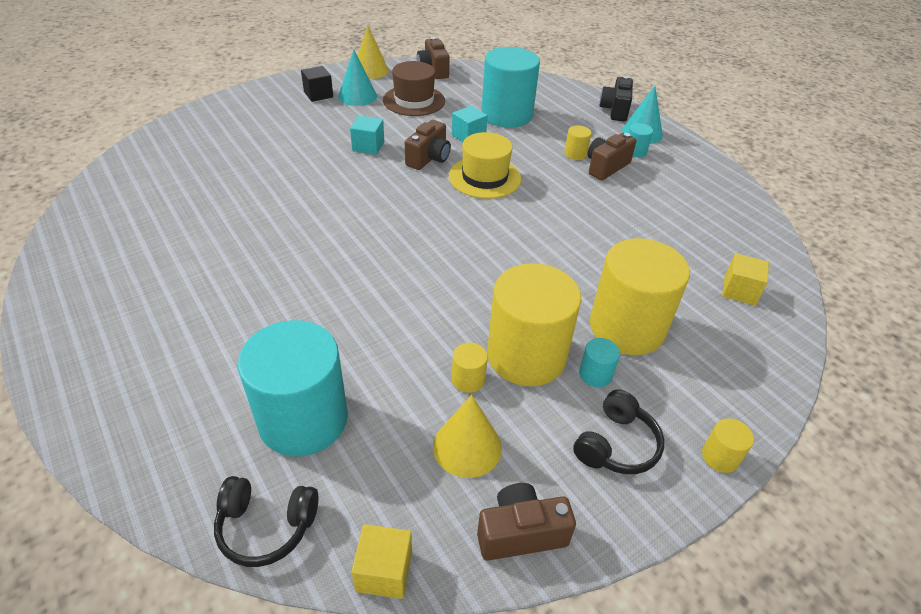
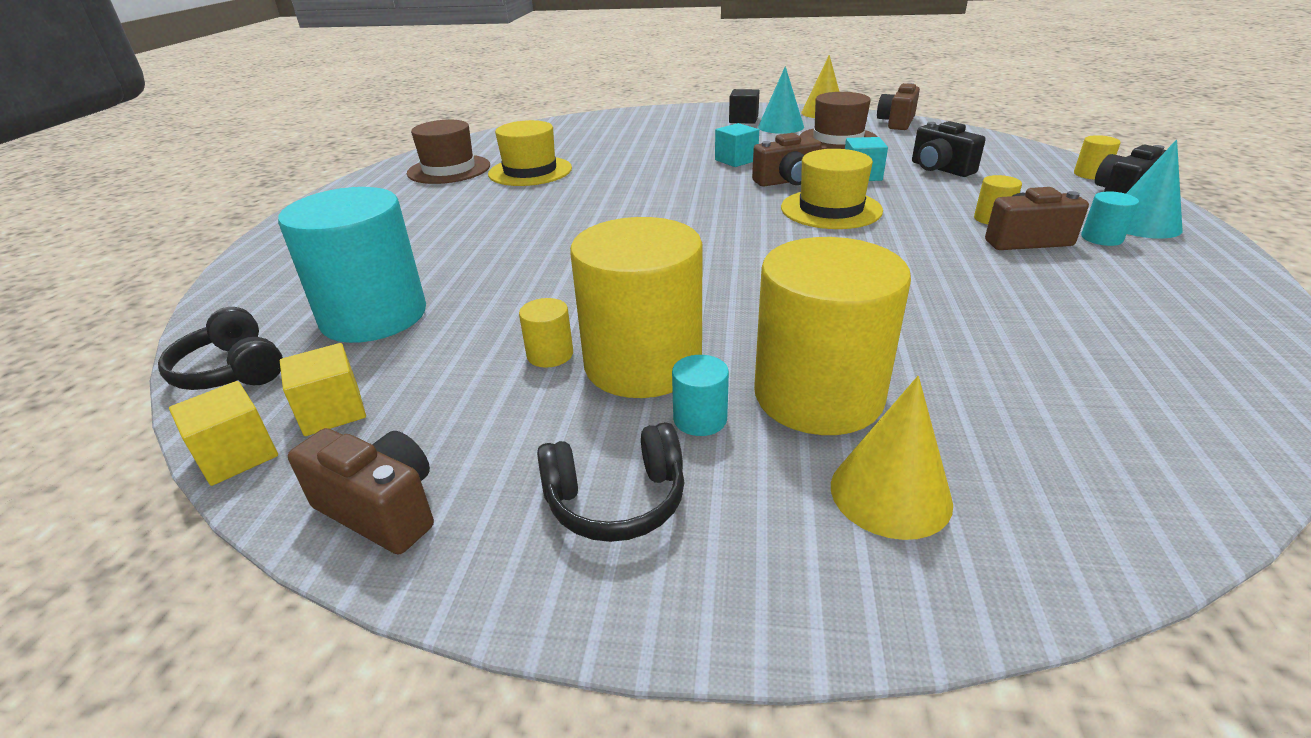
camera: 45 degrees right, 10 degrees down
yellow cone [433,395,502,478] -> yellow cone moved to [831,376,953,540]
turquoise cylinder [481,47,540,128] -> black camera [912,121,985,177]
yellow cylinder [702,418,754,473] -> yellow cylinder moved to [1074,135,1121,180]
yellow cube [722,253,769,305] -> yellow cube moved to [280,343,366,436]
none -> brown hat [407,120,490,184]
none -> yellow hat [488,120,572,186]

